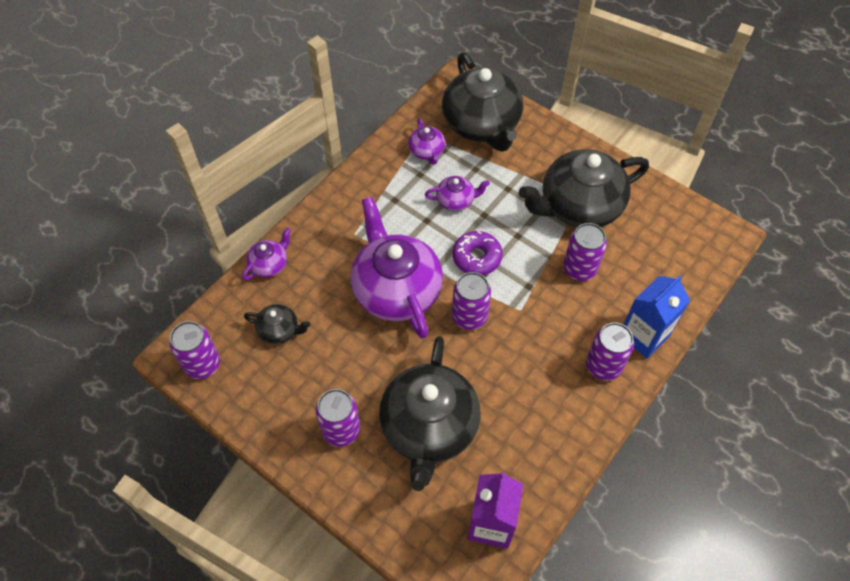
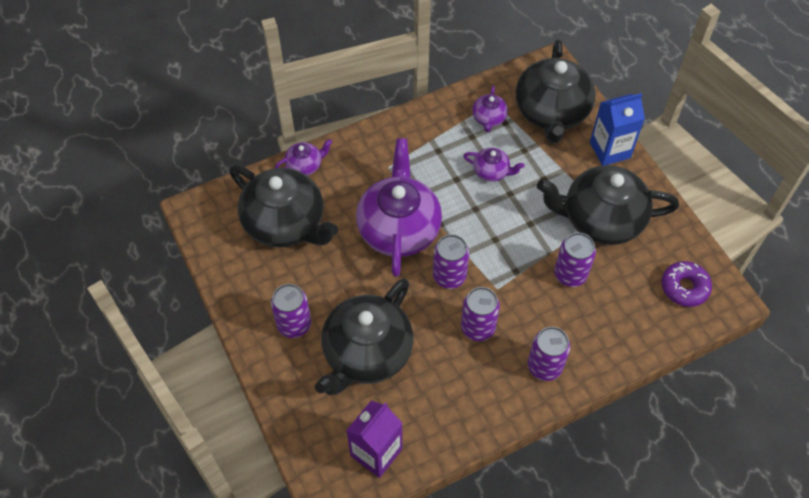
camera: 25 degrees right, 0 degrees up
purple can [170,321,220,379] -> purple can moved to [461,287,500,341]
black teapot [244,304,310,344] -> black teapot [229,165,338,248], size x2.22
purple donut [453,231,503,275] -> purple donut moved to [662,261,712,307]
blue carton [624,276,690,359] -> blue carton moved to [590,93,645,166]

